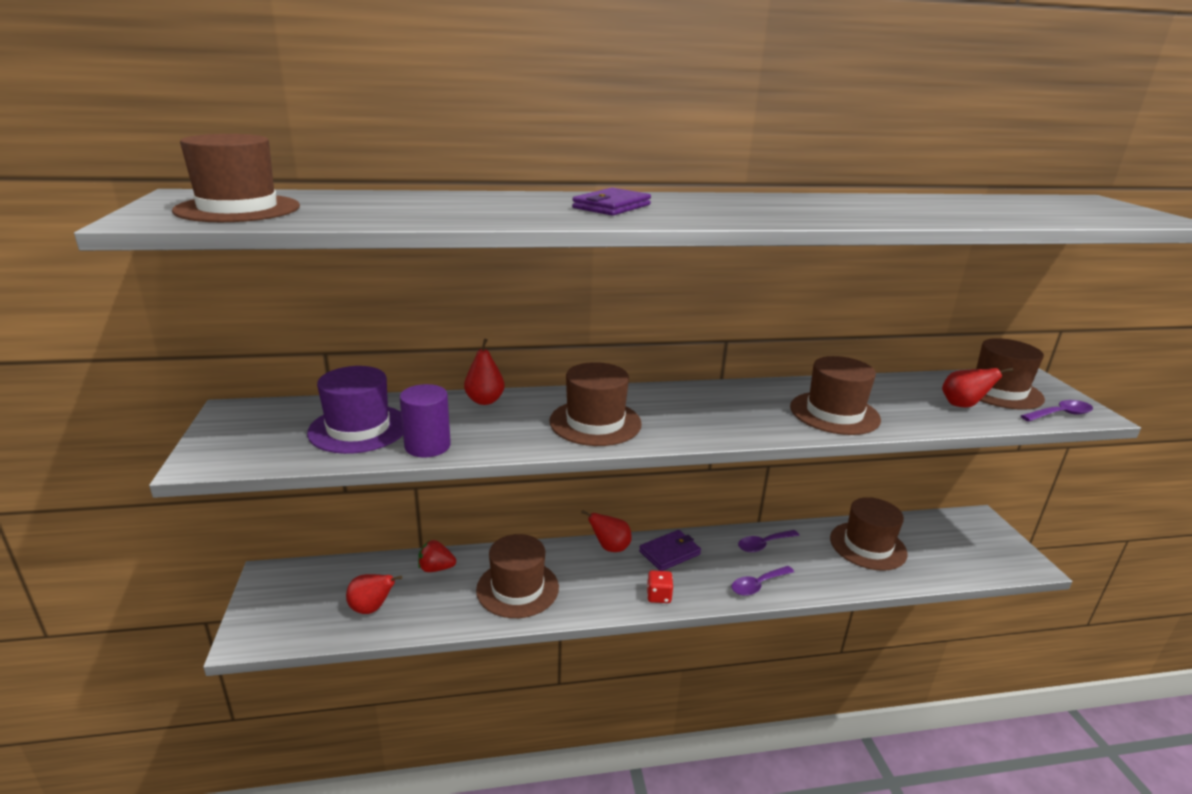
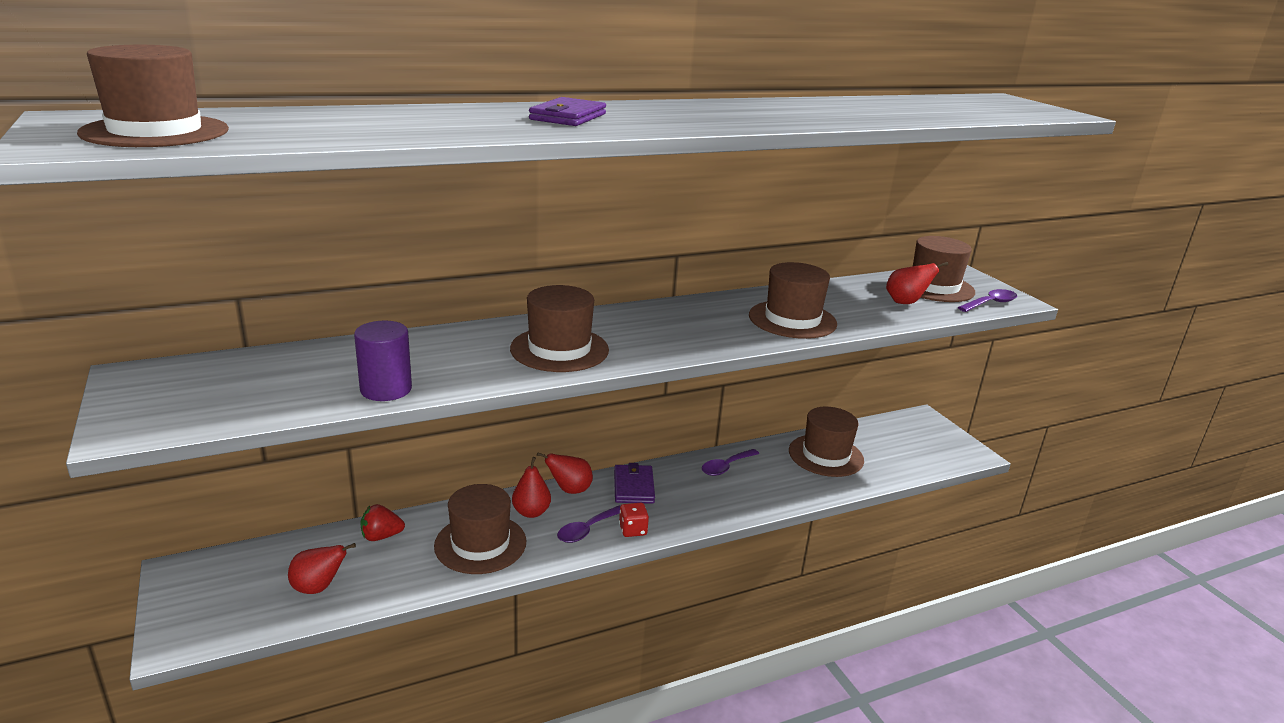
camera: 15 degrees left, 0 degrees up
purple hat [307,366,403,454] -> none
red pear [464,339,505,405] -> red pear moved to [512,457,551,518]
purple wallet [639,530,701,571] -> purple wallet turned 45 degrees counterclockwise [614,463,655,504]
purple spoon [732,566,794,596] -> purple spoon moved to [557,505,620,543]

